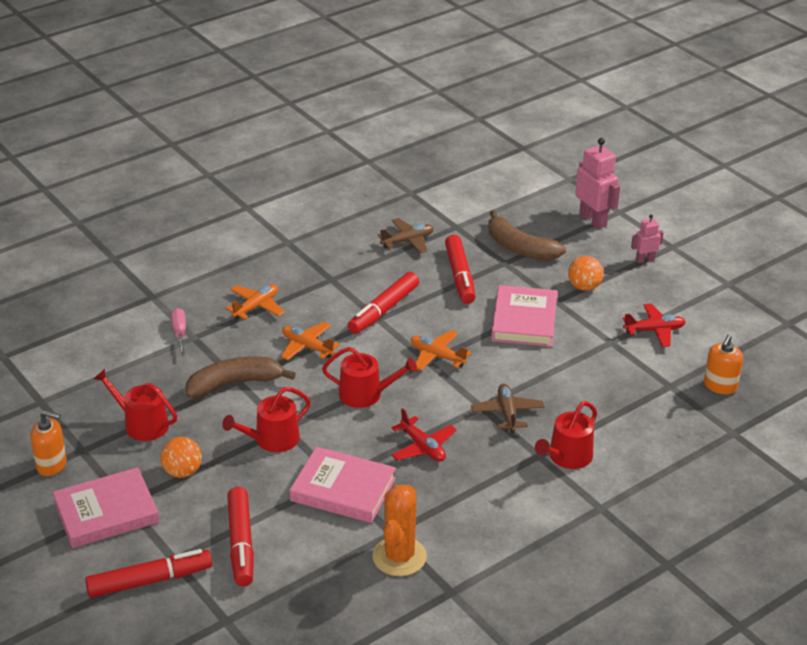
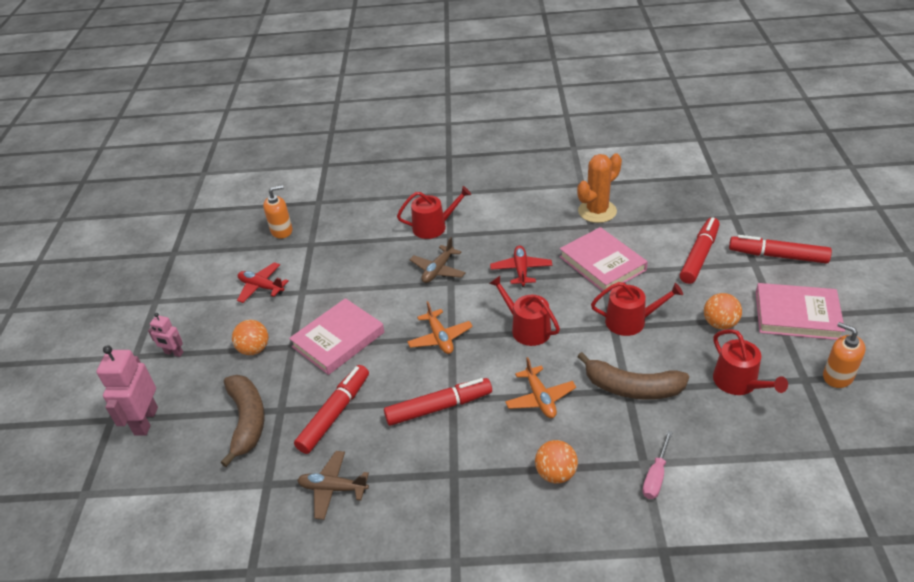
camera: 140 degrees left, 5 degrees up
orange plane [225,284,285,320] -> orange ball [535,440,578,483]

